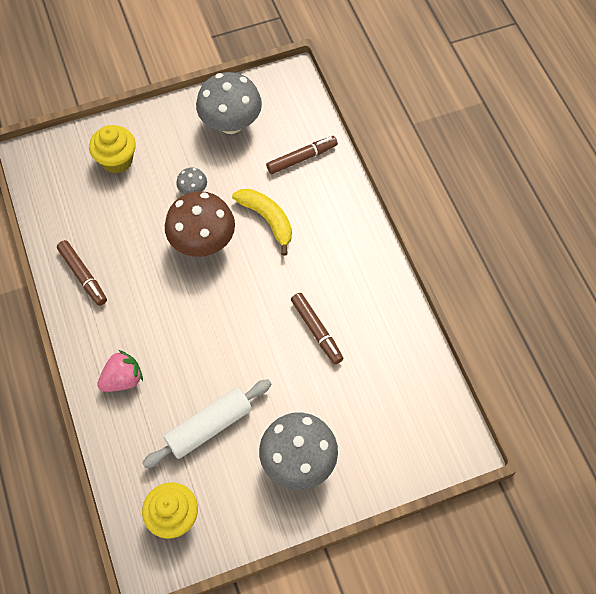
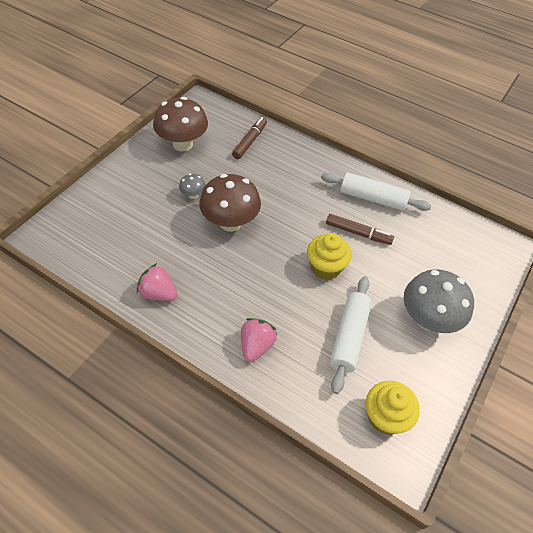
camera: 40 degrees left, 10 degrees down
brown marker [57,240,107,306] -> pink strawberry [137,263,177,301]
yellow cupcake [89,125,136,173] -> yellow cupcake moved to [307,233,352,280]
grey mushroom [196,72,262,134] -> brown mushroom [153,97,208,151]
yellow banana [232,189,292,256] -> none
none -> white rolling pin [321,172,431,211]

